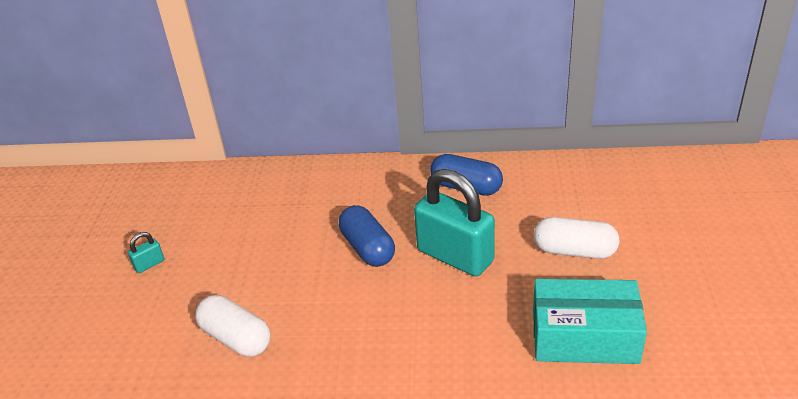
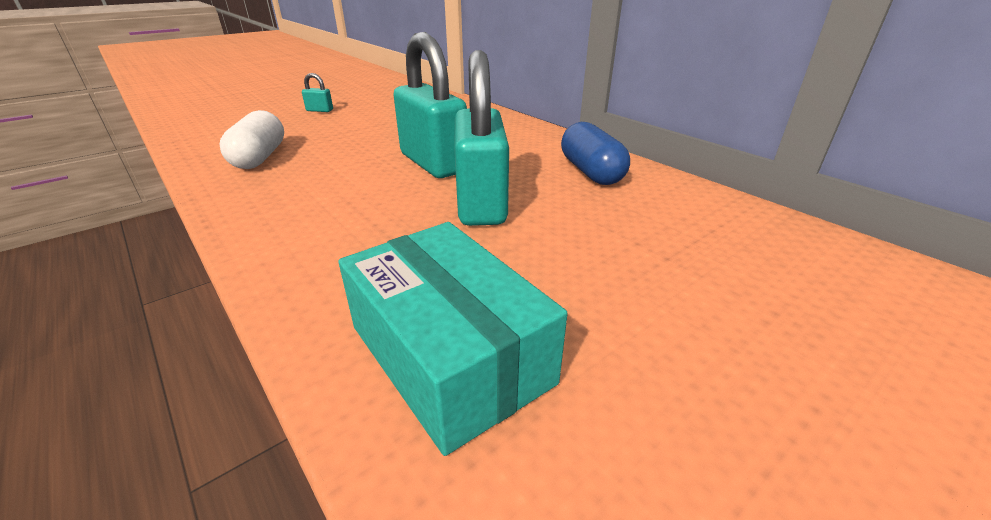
camera: 45 degrees right, 5 degrees down
blue capsule [339,205,395,267] -> turquoise padlock [394,32,467,178]
white capsule [534,217,619,259] -> none

